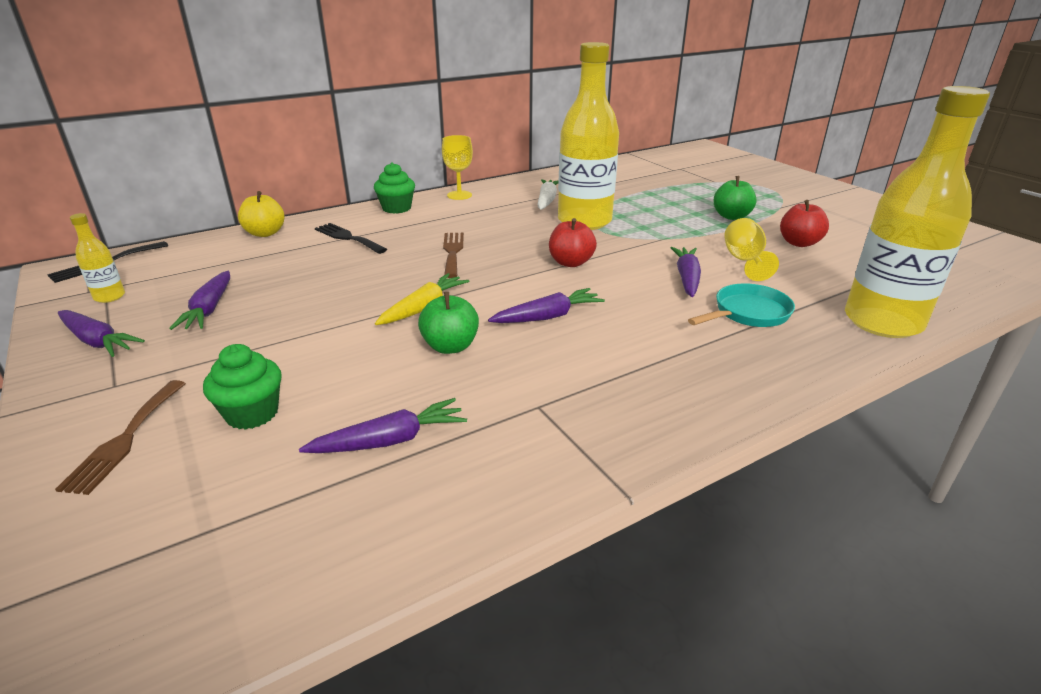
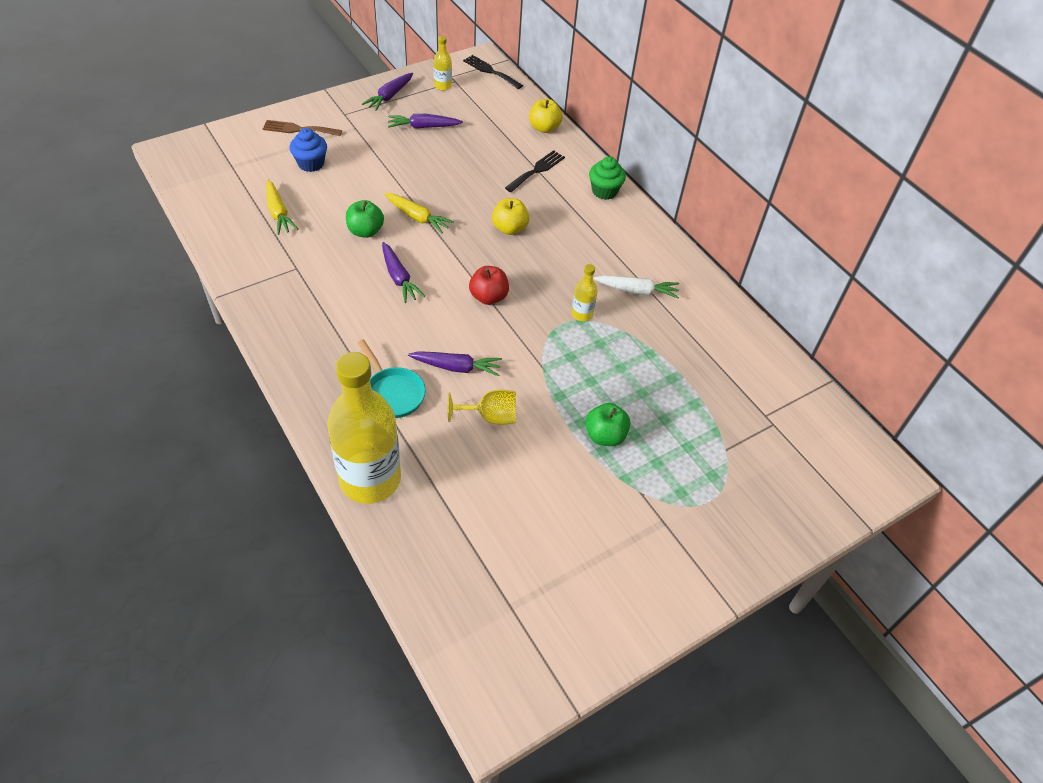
camera: 85 degrees right, 20 degrees up
green cupcake [203,344,282,430] -> blue cupcake [290,128,327,172]
purple carrot [299,398,467,453] -> yellow carrot [266,179,298,235]
yellow goblet [442,135,473,200] -> none
brown fork [443,233,464,278] -> yellow apple [492,198,529,235]
yellow bottle [558,42,619,230] -> yellow bottle [572,264,598,321], size x0.42
red apple [780,200,829,247] -> none

